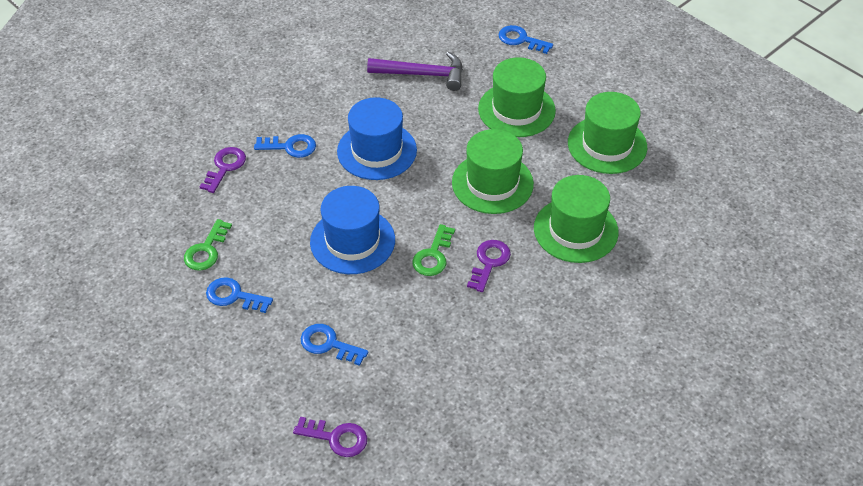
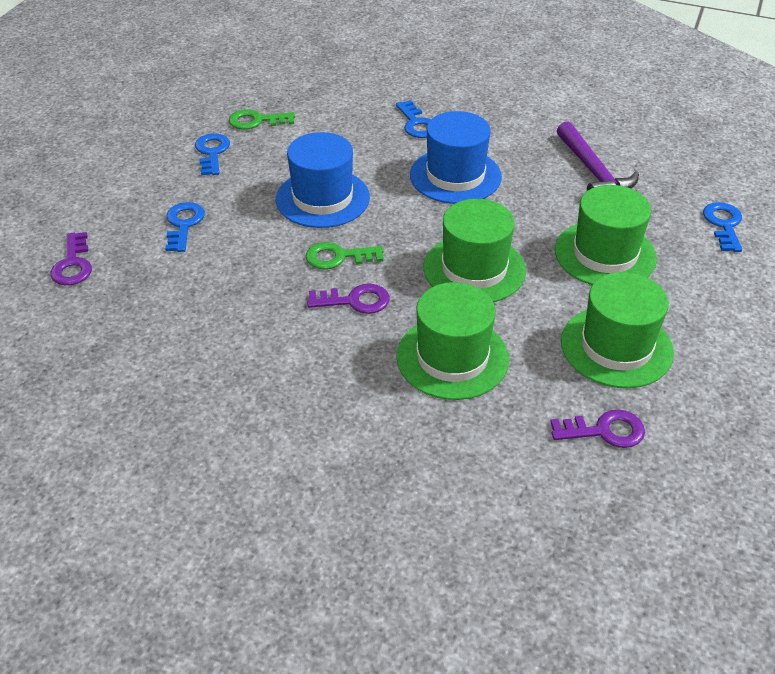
camera: 65 degrees right, 5 degrees down
purple key [200,147,246,193] -> purple key moved to [550,409,645,448]

